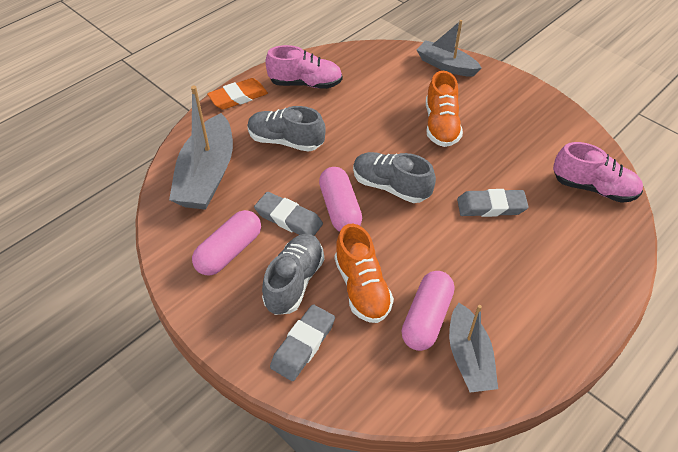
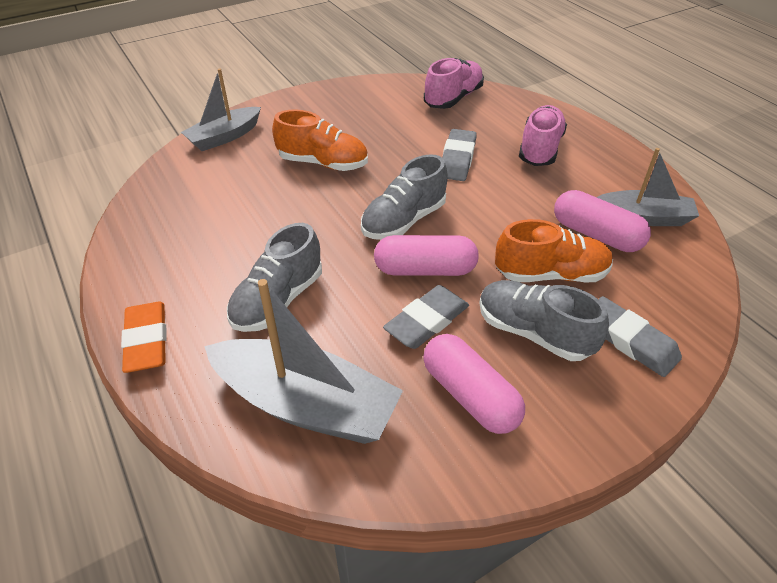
camera: 75 degrees left, 5 degrees down
pink shoe [265,45,343,89] -> pink shoe moved to [519,105,567,166]

